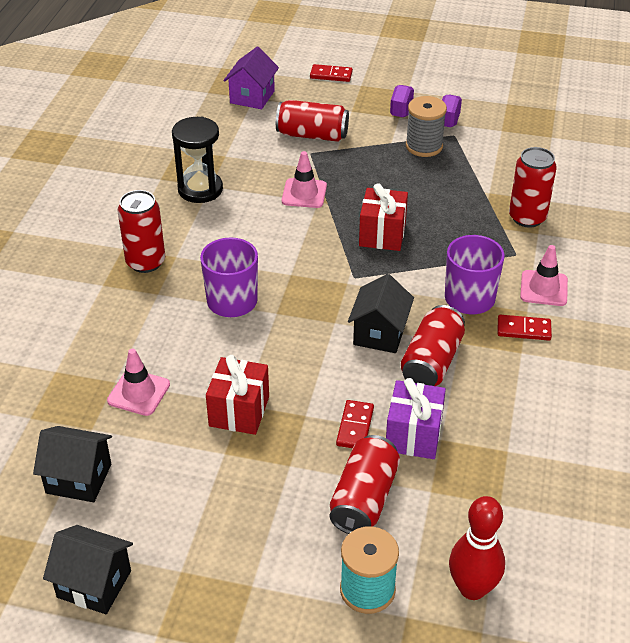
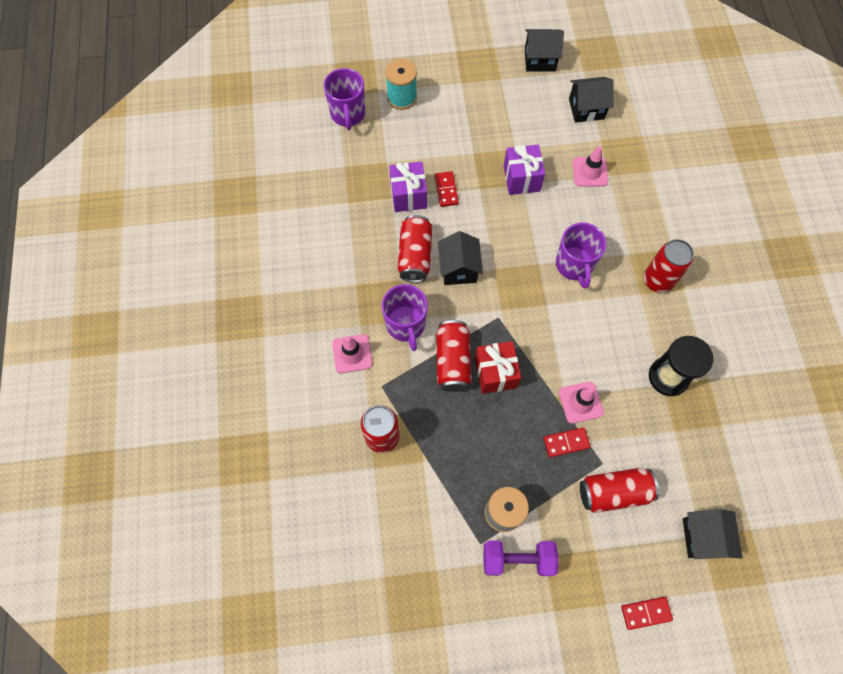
camera: 160 degrees right, 25 degrees up
red gift [206,355,269,435] -> purple gift [503,145,545,195]
purple house [223,46,279,109] -> black house [683,509,743,559]
red can [330,435,400,534] -> red can moved to [436,320,472,392]
red bowling pin [449,496,505,600] -> purple mug [323,68,365,130]
red domino [498,315,552,341] -> red domino moved to [543,428,590,458]

